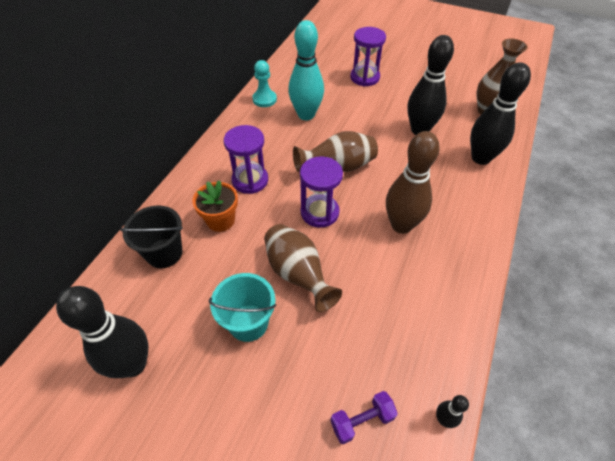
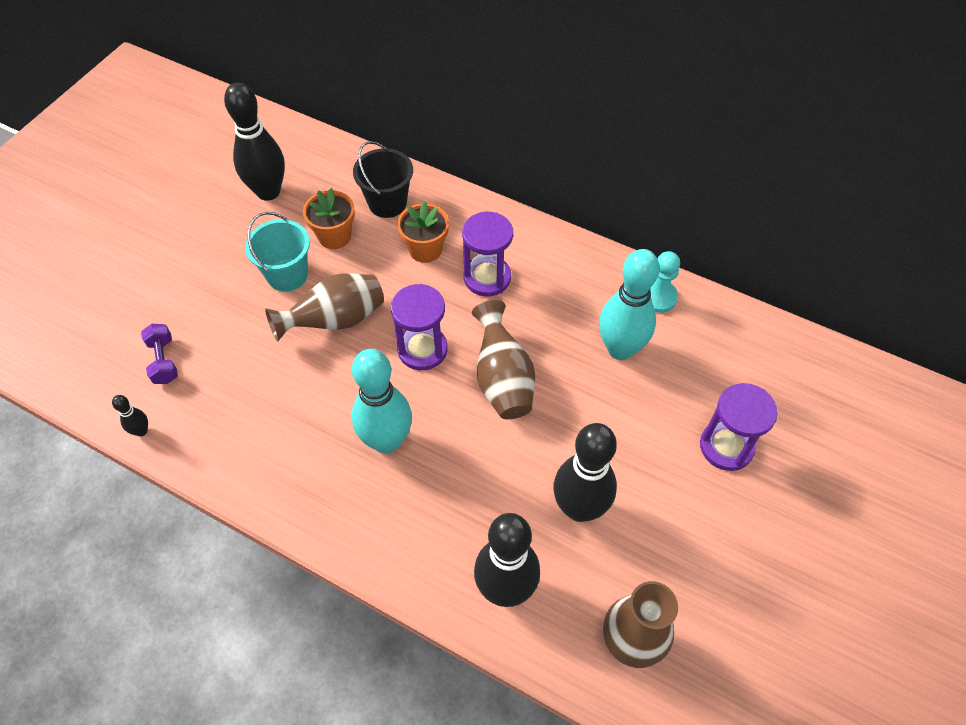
camera: 95 degrees right, 5 degrees up
brown bowling pin [386,131,440,234] -> turquoise bowling pin [352,349,412,453]
none -> orange flower pot [303,188,355,249]

